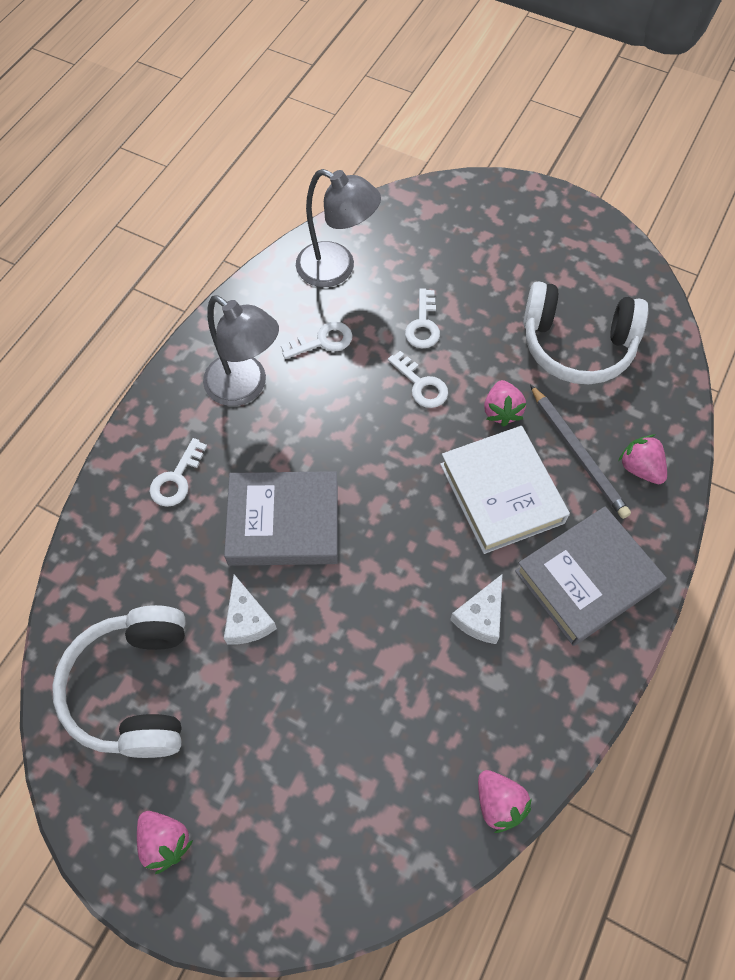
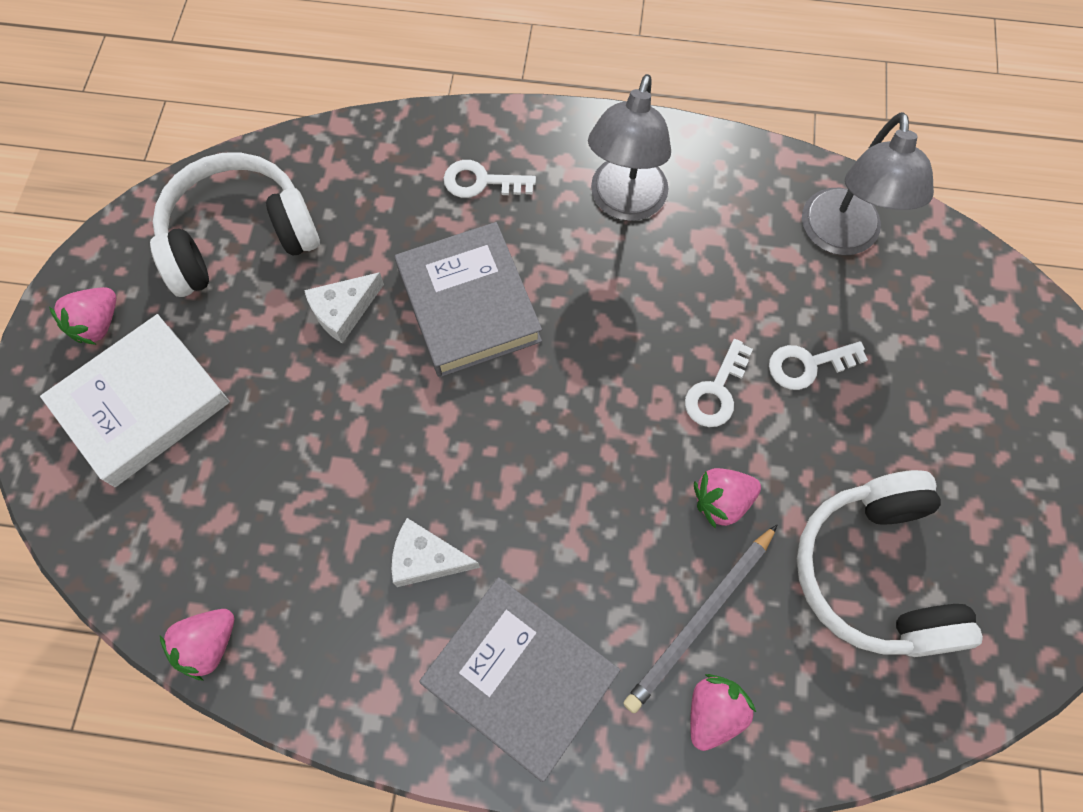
camera: 70 degrees right, 5 degrees up
white key [281,322,352,359] -> none
white book [440,426,570,554] -> white book moved to [40,314,230,487]

